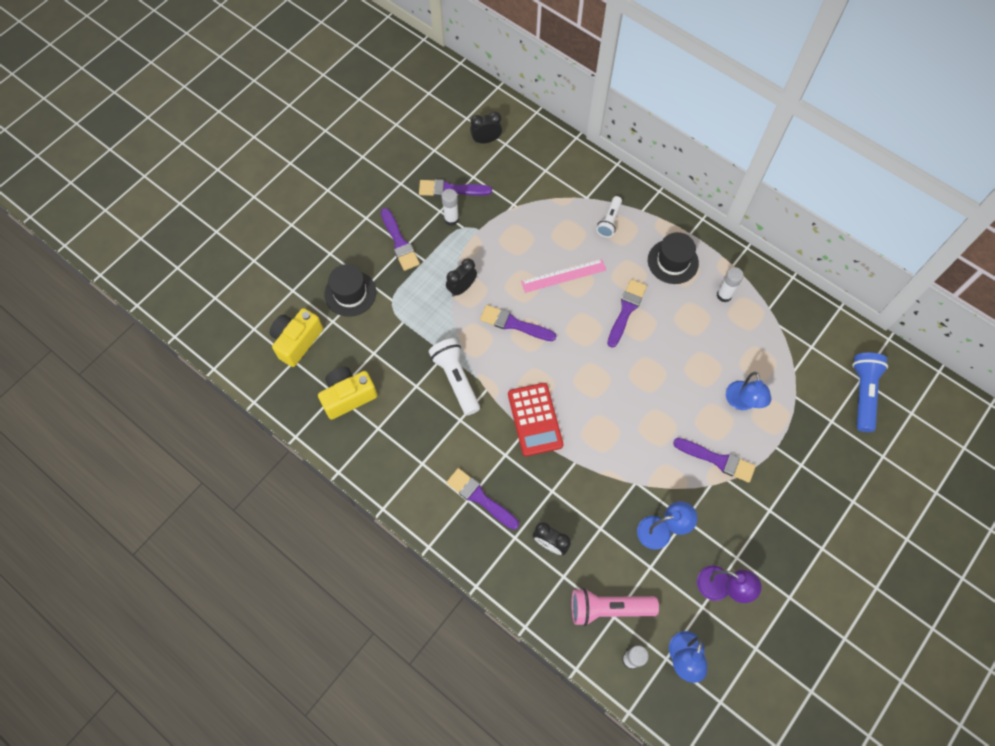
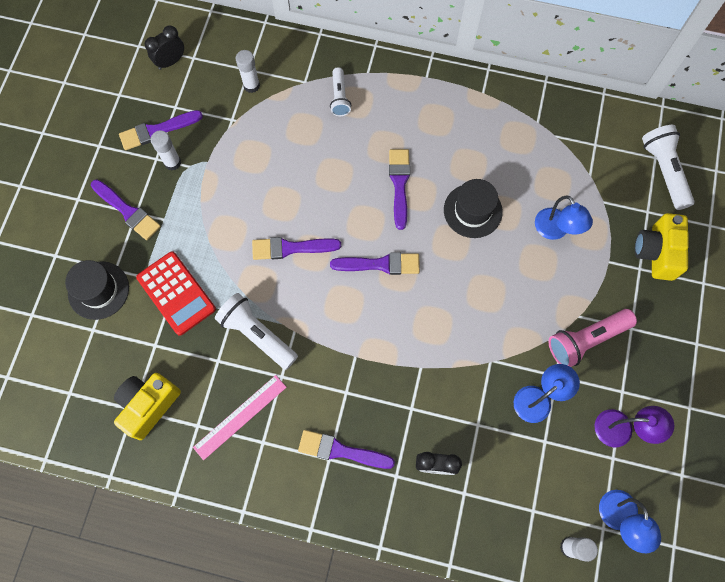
camera: 25 degrees left, 5 degrees up
yellow camera [270,308,323,367] -> yellow camera moved to [635,213,689,281]
black clock [446,258,477,297] -> none
red calculator [508,383,563,456] -> red calculator moved to [136,251,216,336]
pink ruler [521,259,606,293] -> pink ruler moved to [193,375,287,460]
pink flashlight [571,588,659,626] -> pink flashlight moved to [549,309,637,367]
black hat [648,232,699,284] -> black hat moved to [444,179,503,238]
purple brush [673,438,756,483] -> purple brush moved to [330,253,420,275]
white glue stick [717,267,744,302] -> white glue stick moved to [235,50,260,93]
blue flashlight [852,353,888,432] -> white flashlight [642,125,695,210]

